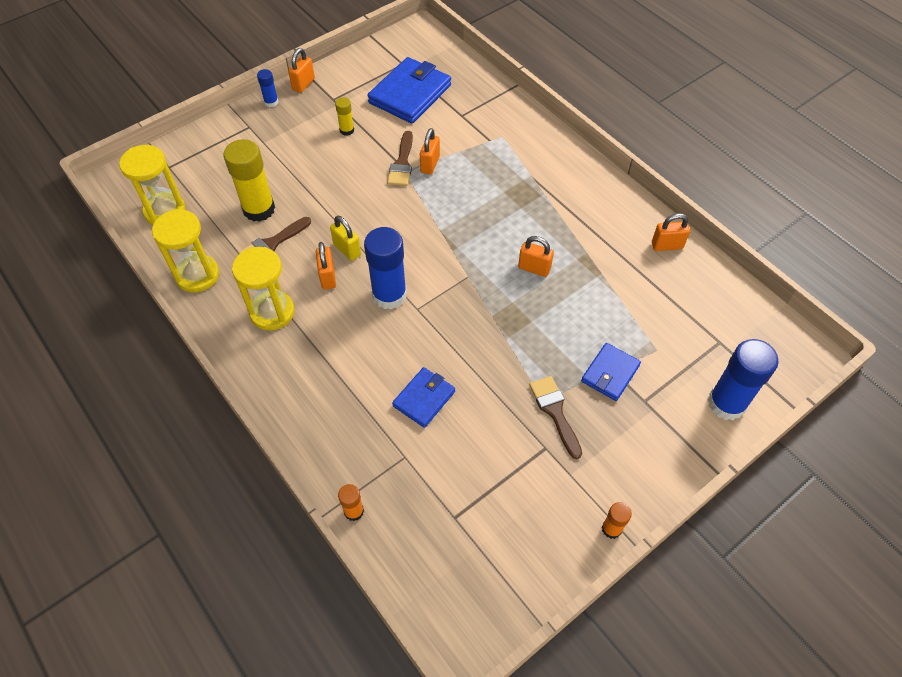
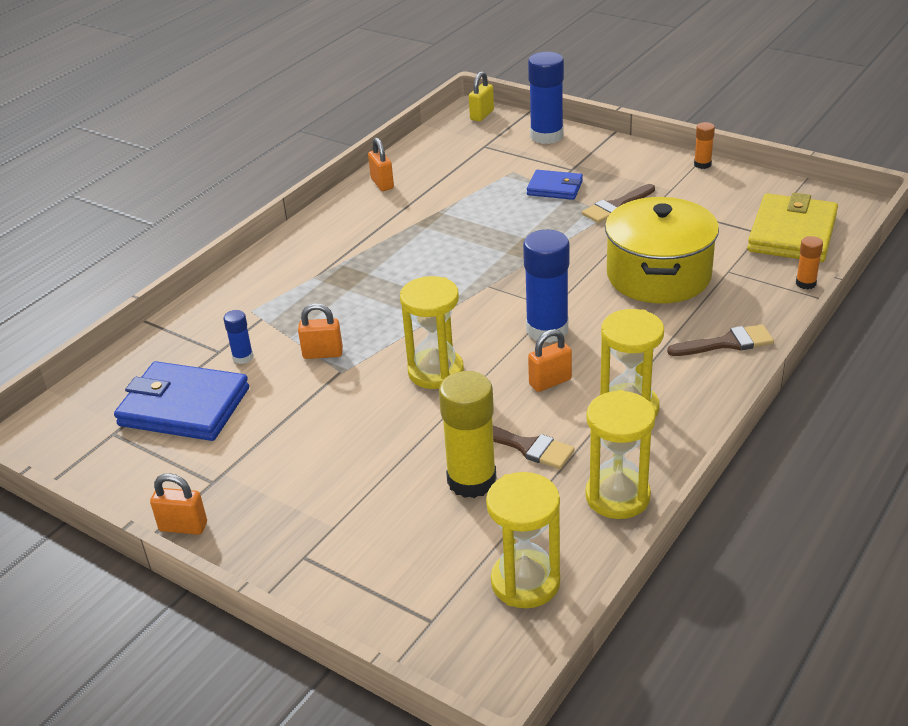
camera: 105 degrees left, 20 degrees down
blue glue stick [257,69,278,107] -> blue glue stick moved to [223,310,253,364]
yellow padlock [330,216,361,261] -> yellow padlock moved to [469,71,494,122]
yellow glue stick [335,97,354,136] -> none
brown brush [387,131,413,186] -> brown brush moved to [667,324,774,356]
blue wallet [392,367,455,428] -> yellow pot [605,197,719,304]
orange padlock [518,236,554,277] -> none
none -> yellow hourglass [400,276,464,389]
none -> yellow wallet [747,193,838,262]

